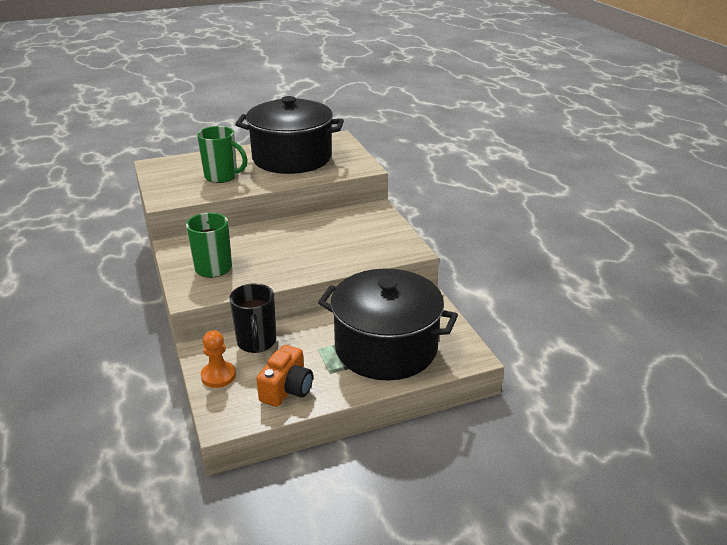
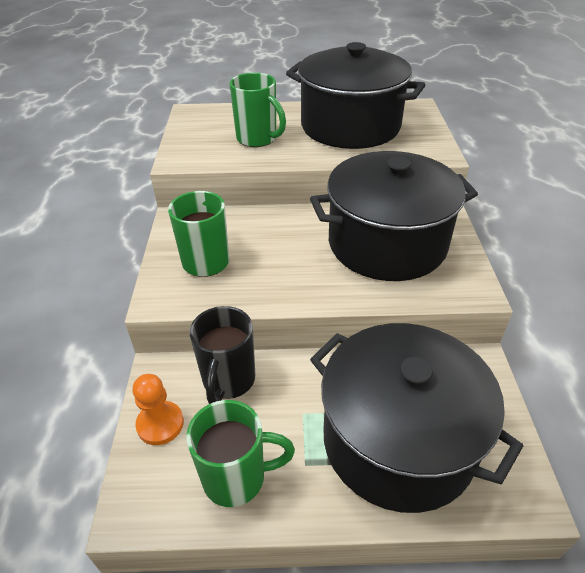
camera: 20 degrees right, 10 degrees up
orange camera [256,345,313,407] -> green mug [186,400,295,507]
none -> black pot [310,151,478,281]

